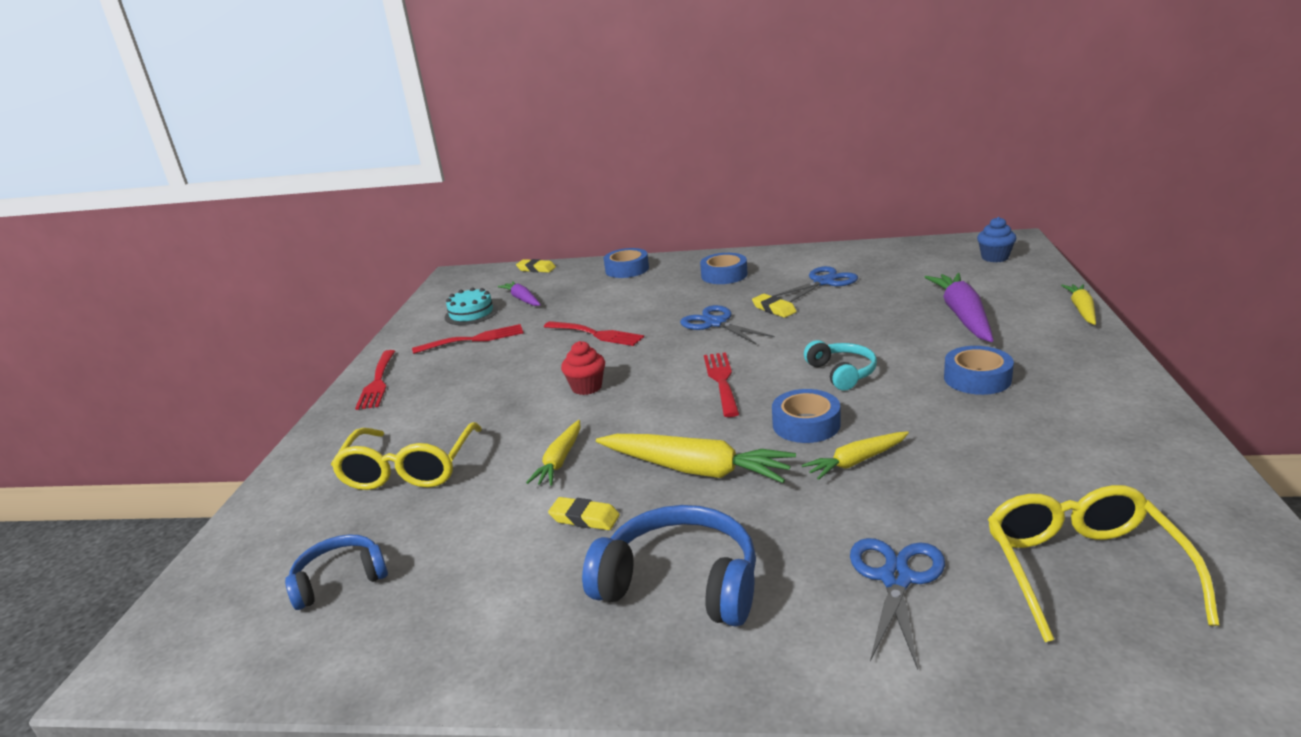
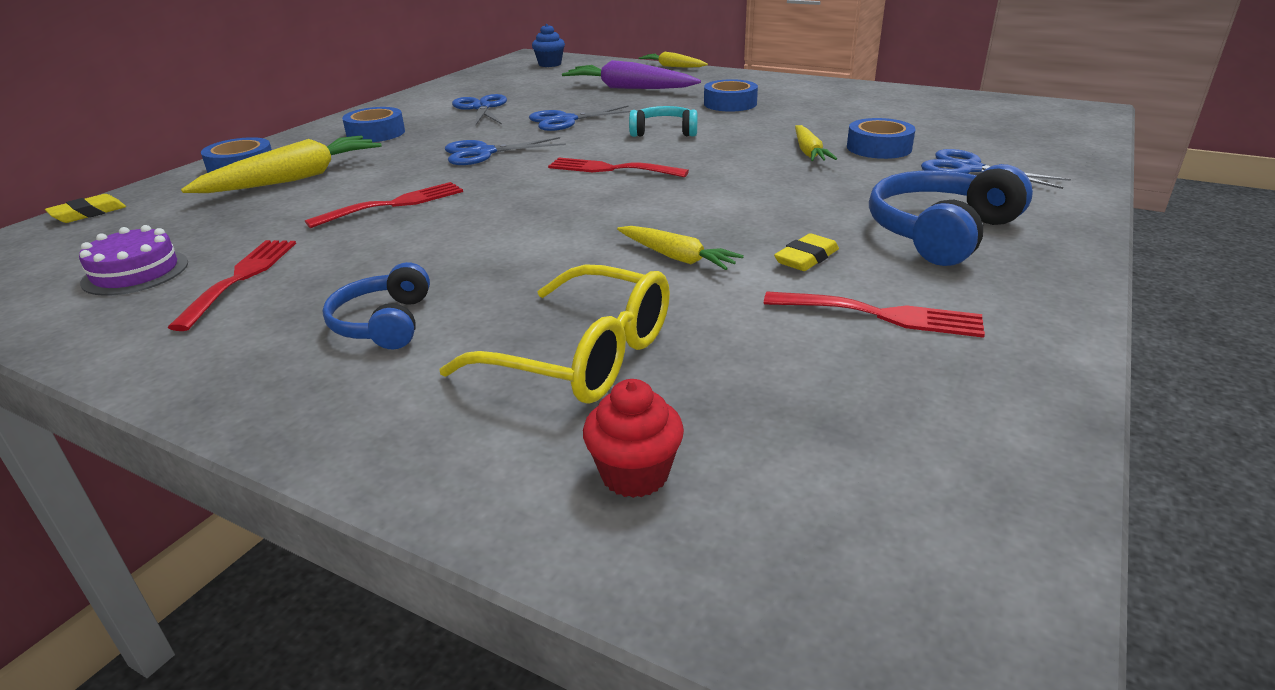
camera: 70 degrees left, 5 degrees up
blue headphones [285,534,388,610] -> blue headphones moved to [322,262,430,349]
red fork [355,350,395,410] -> red fork moved to [764,291,985,338]
turquoise cake [445,287,498,325] -> purple cake [79,225,188,296]
purple carrot [498,281,541,306] -> none
red cupcake [561,341,605,395] -> red cupcake moved to [583,379,684,498]
yellow carrot [596,434,796,483] -> yellow carrot moved to [181,136,382,193]
yellow eraser [752,294,797,318] -> none
blue tape [772,389,840,443] -> blue tape moved to [847,118,916,159]
yellow glasses [988,485,1220,642] -> none
none -> blue scissors [529,106,638,131]

